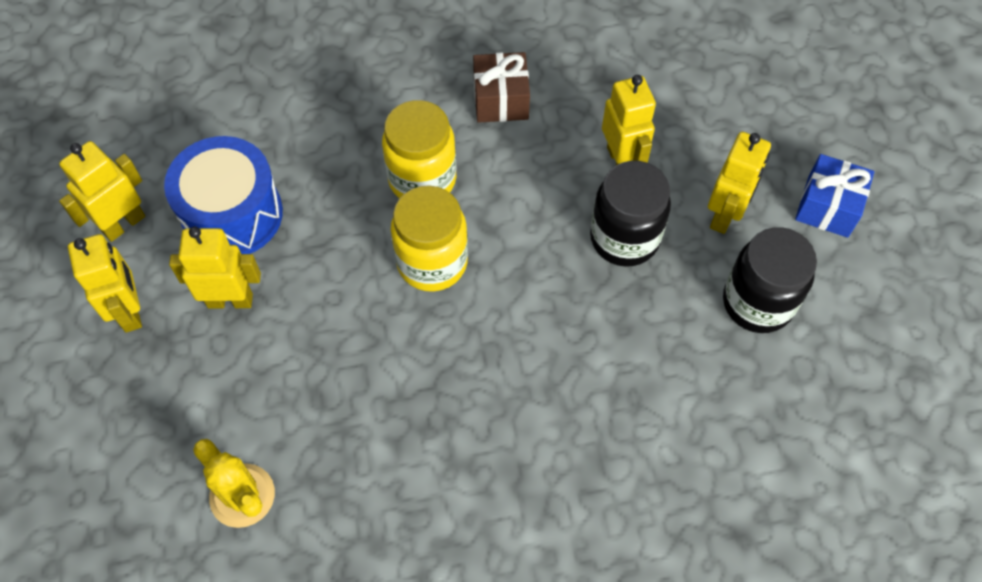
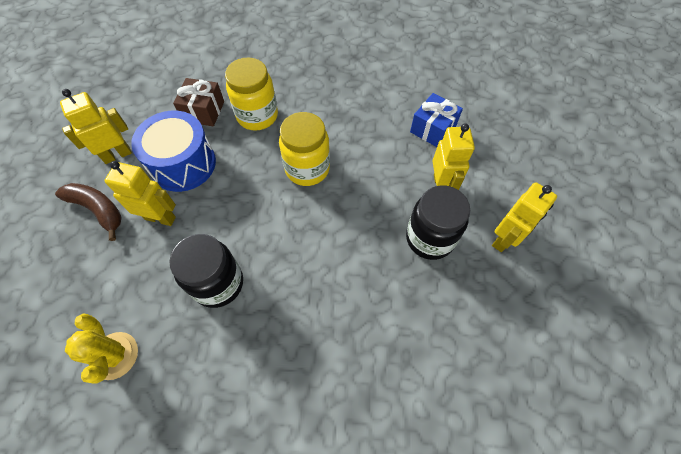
camera: 15 degrees right, 0 degrees up
yellow robot [68,234,142,333] -> brown banana [55,183,122,241]
yellow jar [391,185,468,291] -> yellow jar moved to [225,57,278,130]
brown gift [473,52,530,123] -> brown gift moved to [173,78,224,126]
black jar [723,227,817,333] -> black jar moved to [169,234,243,308]
blue gift [795,154,874,238] -> blue gift moved to [410,93,463,147]

